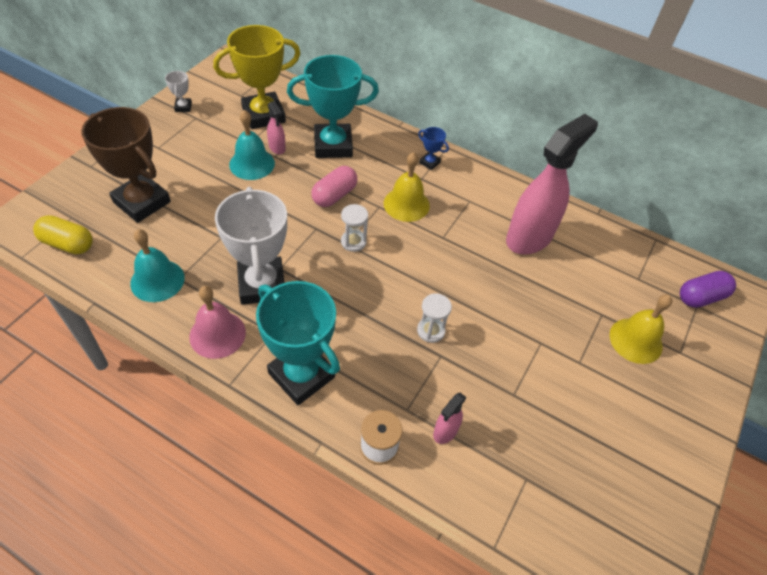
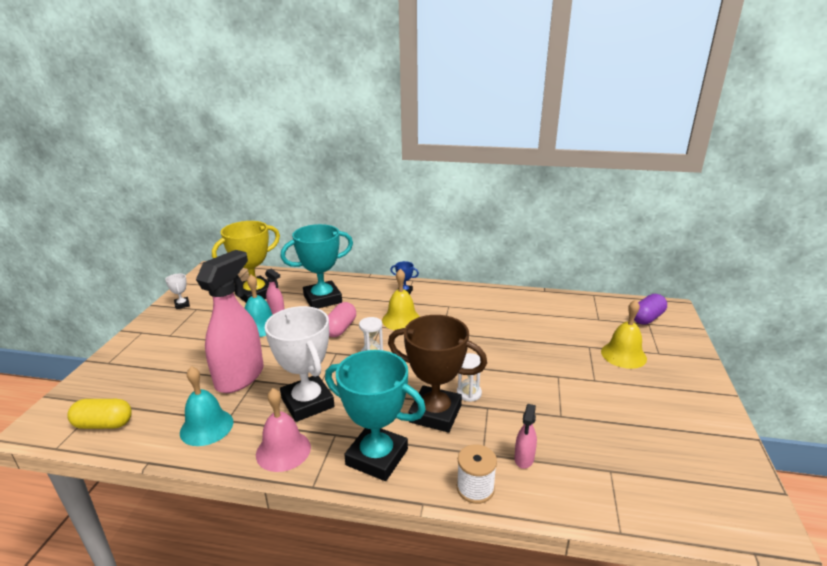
camera: 15 degrees left, 25 degrees down
brown trophy [81,107,171,223] -> brown trophy moved to [388,315,487,432]
pink spray bottle [506,114,598,255] -> pink spray bottle moved to [196,250,264,393]

